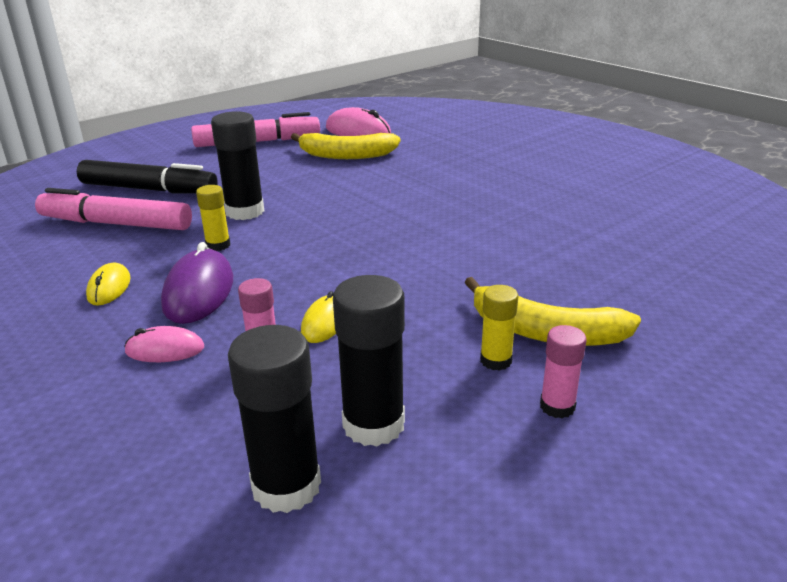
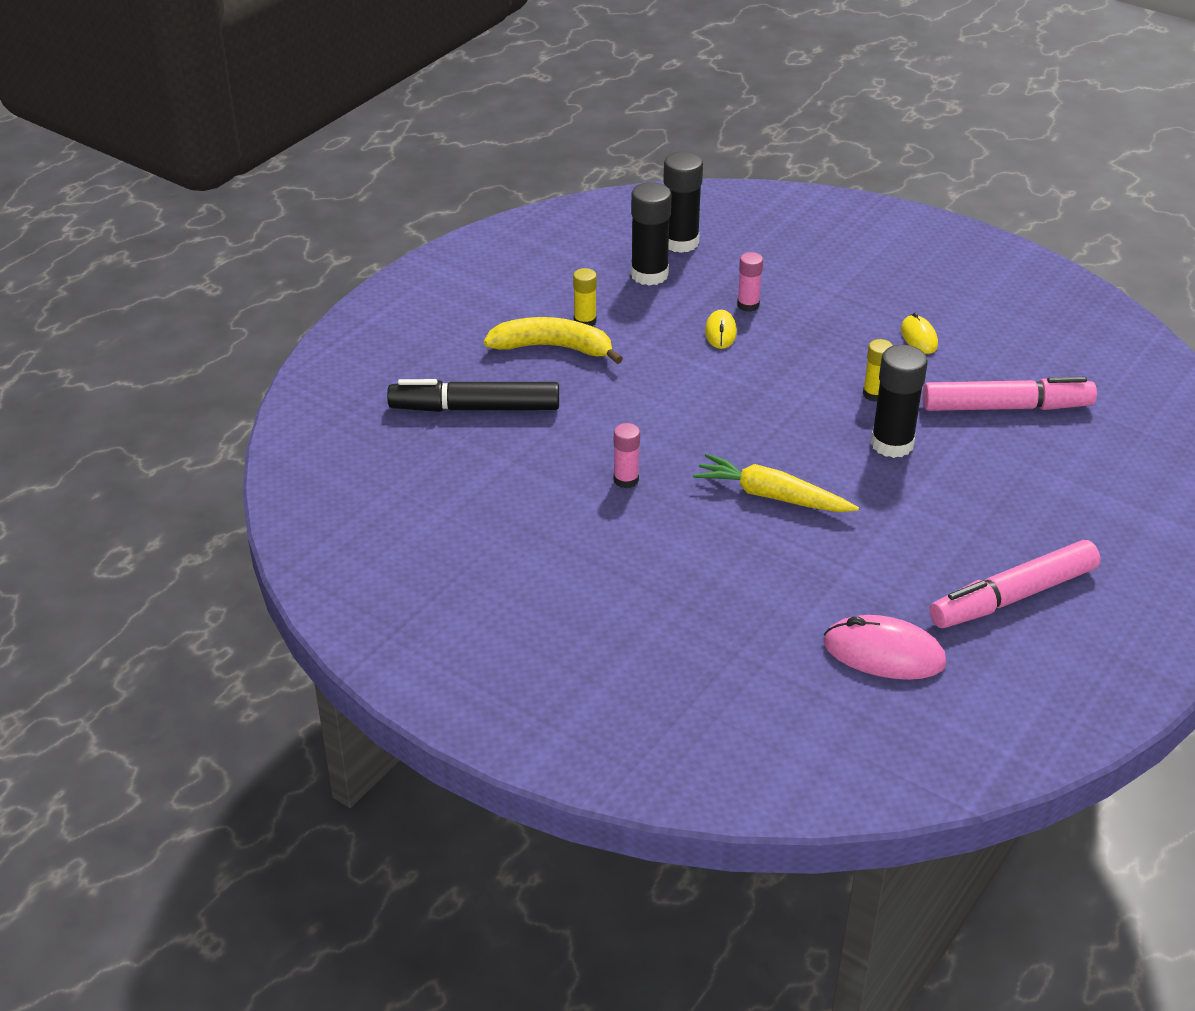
camera: 165 degrees right, 10 degrees up
black marker [77,160,218,194] -> black marker moved to [387,379,559,412]
pink mouse [124,326,204,362] -> none
purple mouse [161,242,233,324] -> none
yellow banana [291,133,401,159] -> none
pink glue stick [540,325,586,418] -> pink glue stick moved to [614,423,640,488]
none -> yellow carrot [693,454,859,512]

